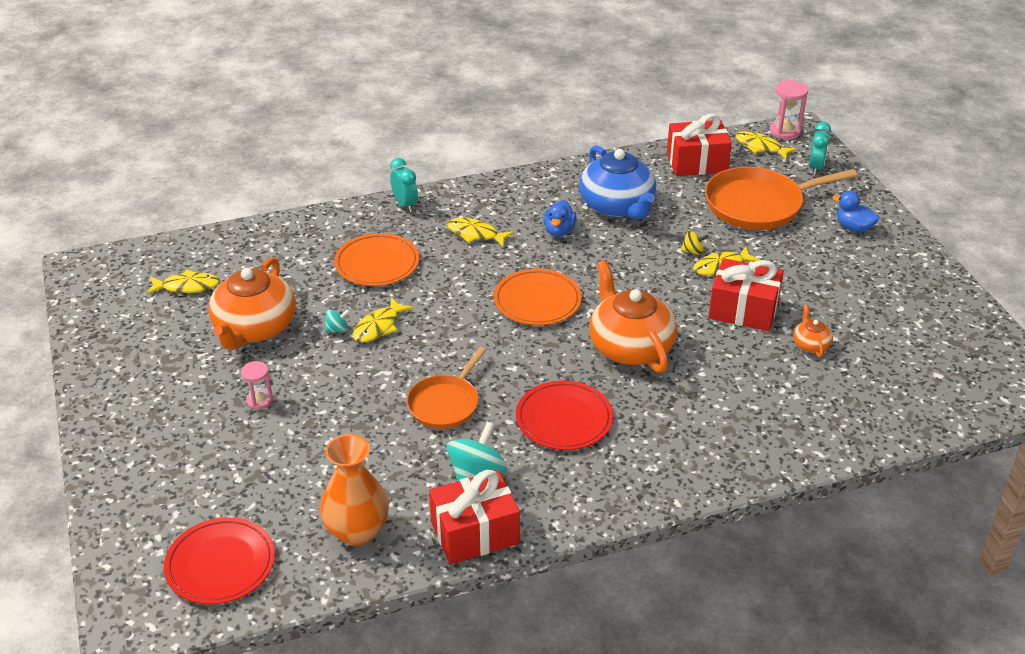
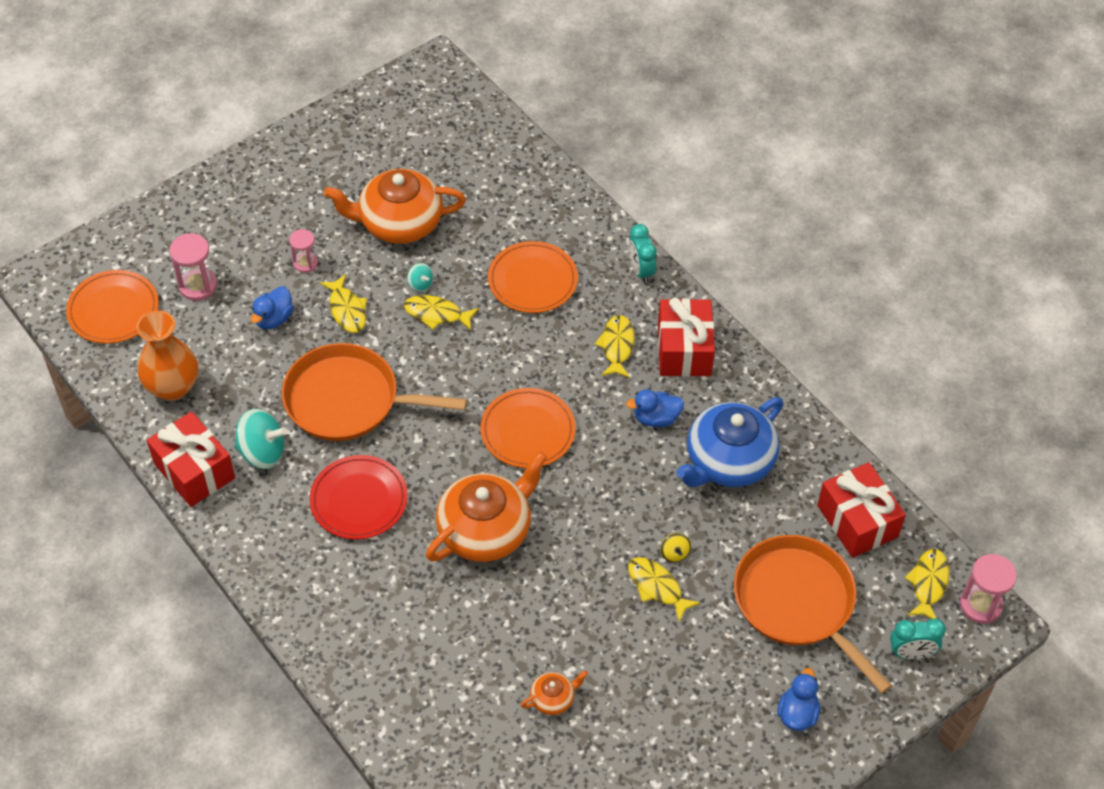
camera: 70 degrees right, 15 degrees up
yellow fish [146,270,220,294] -> yellow fish moved to [320,274,367,333]
red plate [164,517,275,604] -> orange plate [66,270,159,344]
turquoise clock [390,158,418,212] -> turquoise clock turned 120 degrees clockwise [628,224,657,283]
orange pan [407,347,486,429] -> orange pan [282,343,467,441], size x1.63
red gift [708,258,784,331] -> red gift moved to [658,297,715,377]
none -> pink hourglass [169,233,217,301]
none -> blue duck [251,286,294,330]

